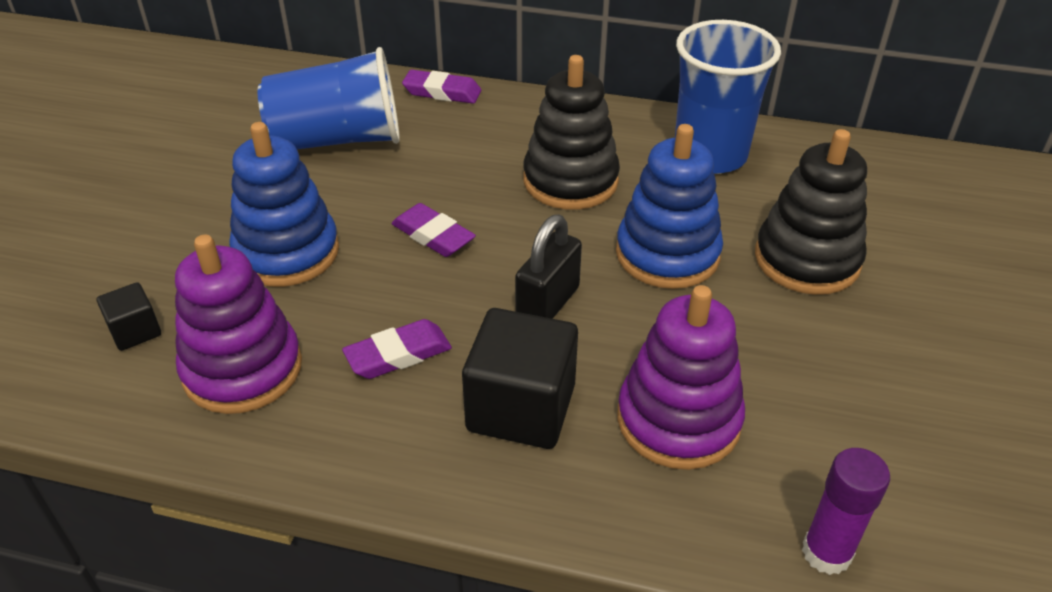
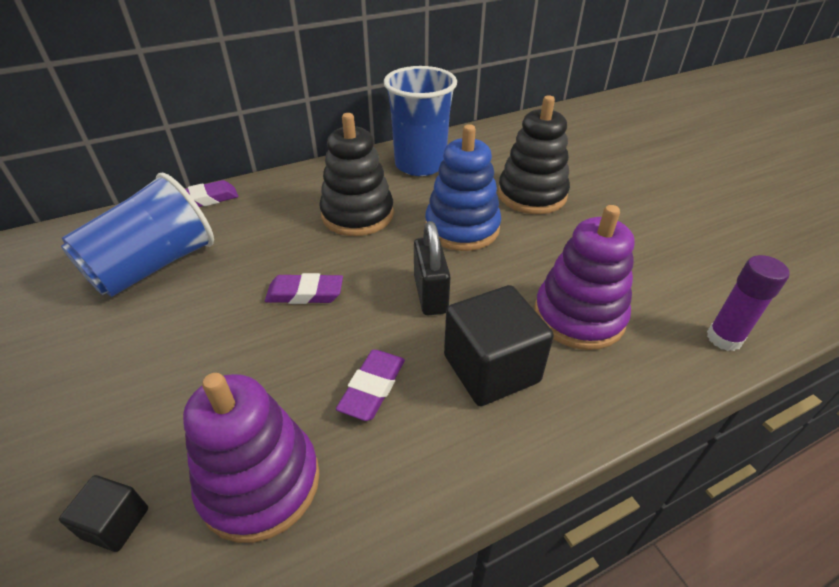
camera: 40 degrees left, 0 degrees up
blue stacking toy [229,122,339,287] -> none

